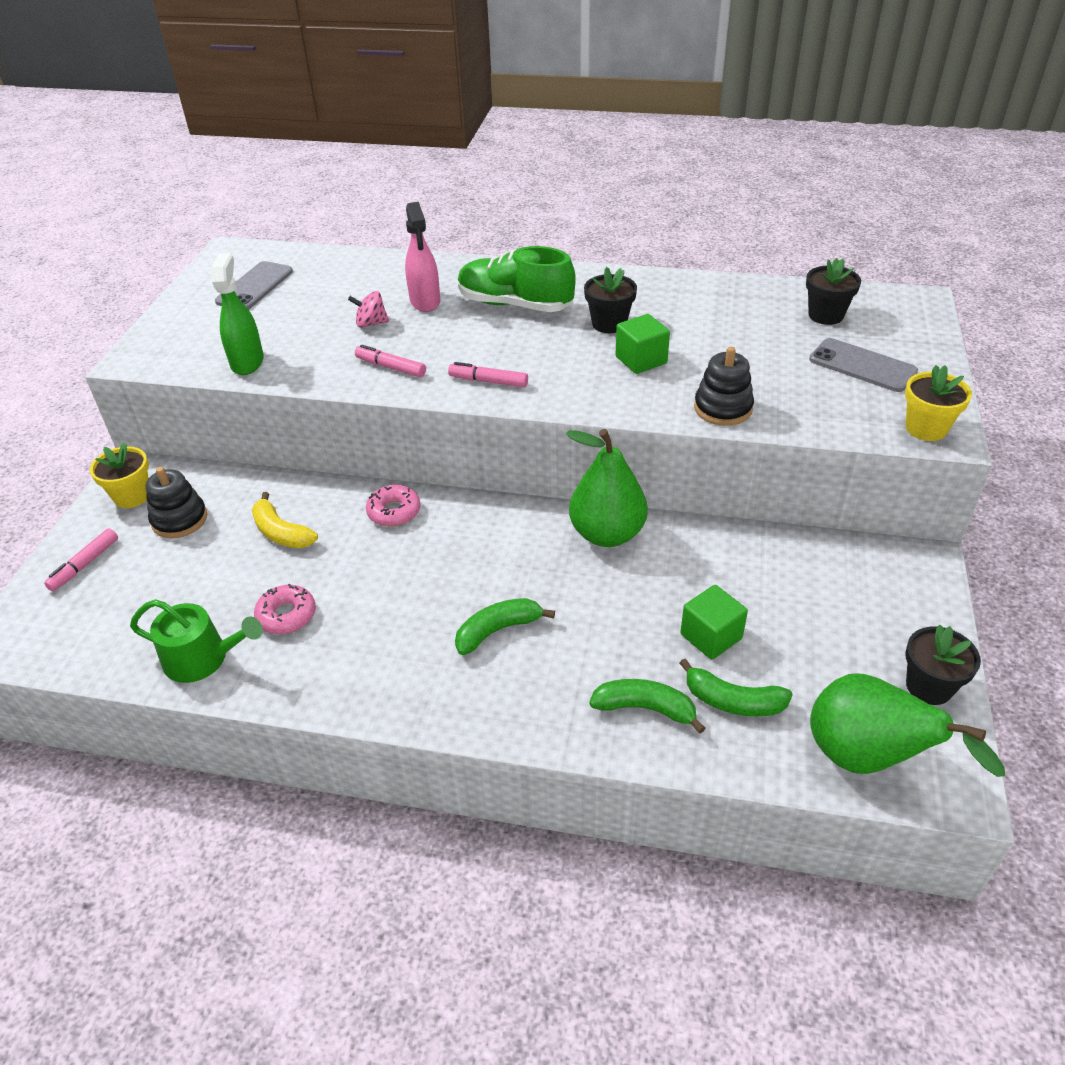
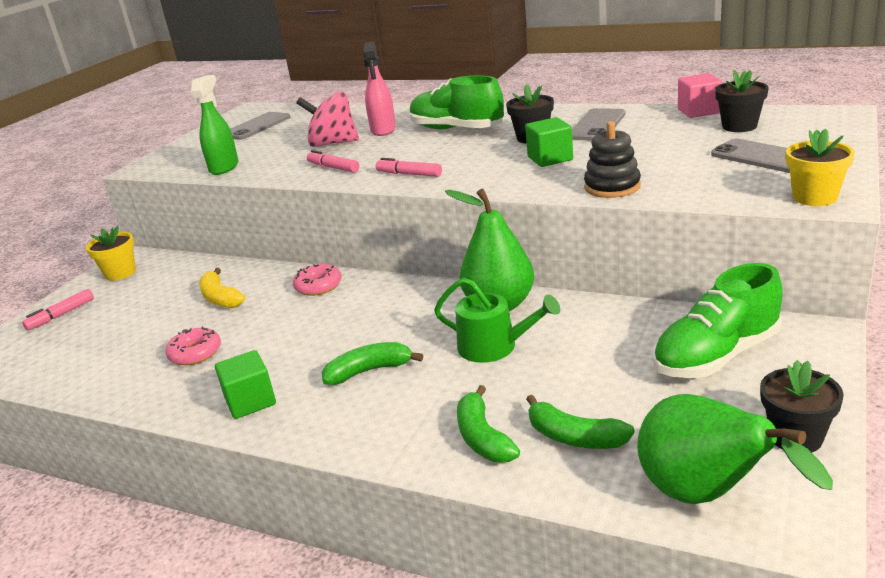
camera: 15 degrees right, 15 degrees down
green watering can [130,599,263,683] -> green watering can moved to [434,278,560,363]
black stacking toy [146,467,207,538] -> none
pink spinning top [348,291,389,328] -> pink spinning top [296,91,359,147], size x1.82
green banana [589,679,705,734] -> green banana turned 135 degrees counterclockwise [457,385,520,462]
green cube [680,585,748,660] -> green cube moved to [215,350,276,419]
none -> grey phone [572,108,625,141]
none -> green shoe [653,263,783,378]
none -> pink cube [678,73,722,118]

